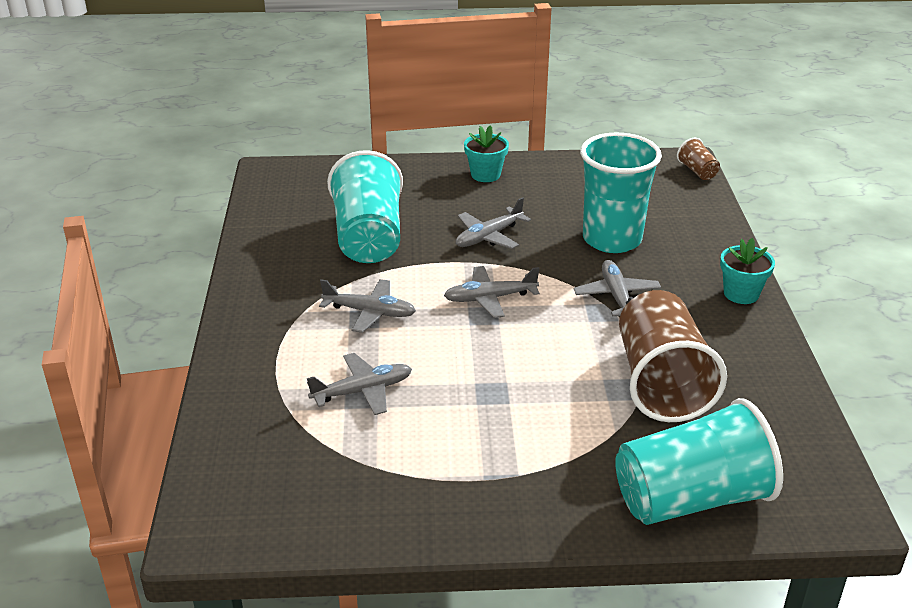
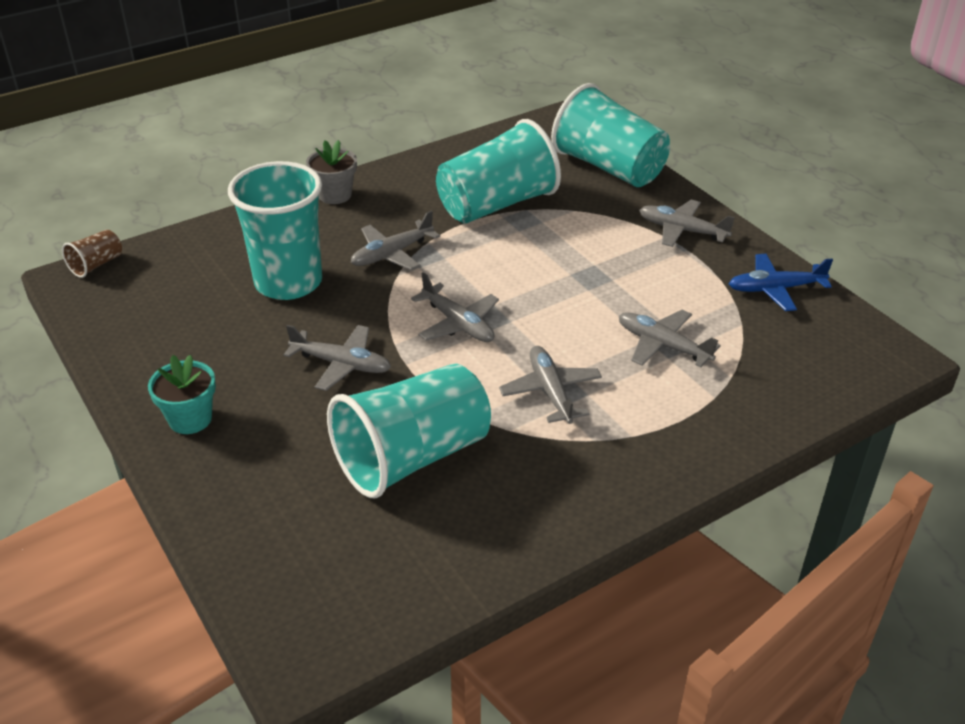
camera: 120 degrees left, 5 degrees up
brown cup [619,290,727,422] -> turquoise cup [436,119,561,224]
turquoise flower pot [720,238,775,304] -> grey flower pot [306,140,357,204]
none -> grey plane [639,200,735,247]
none -> blue plane [729,254,833,311]

